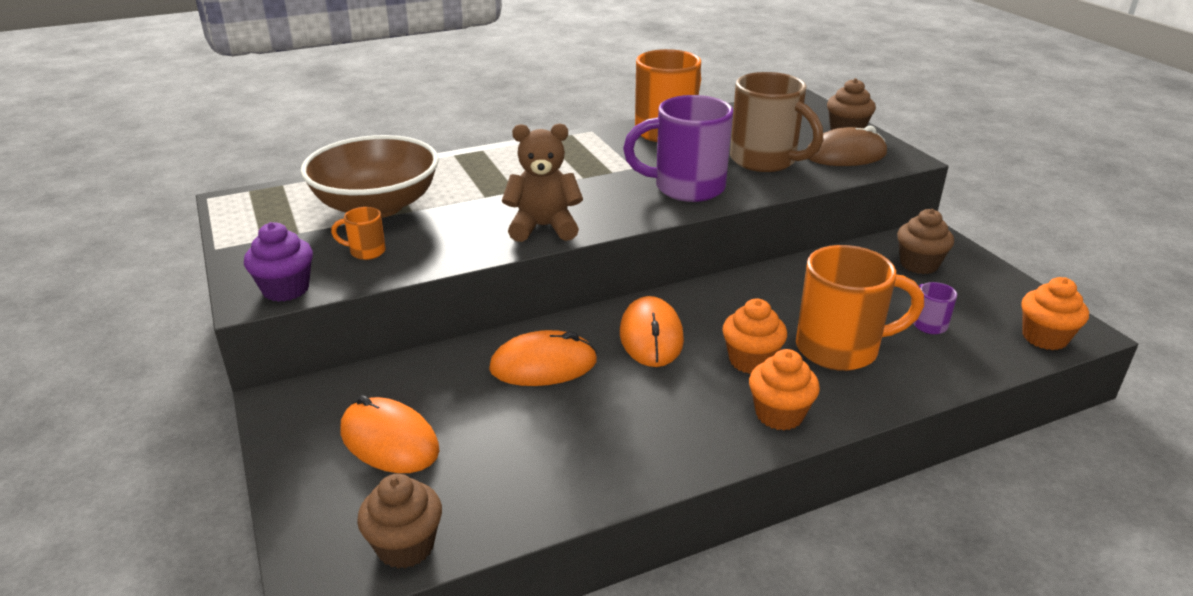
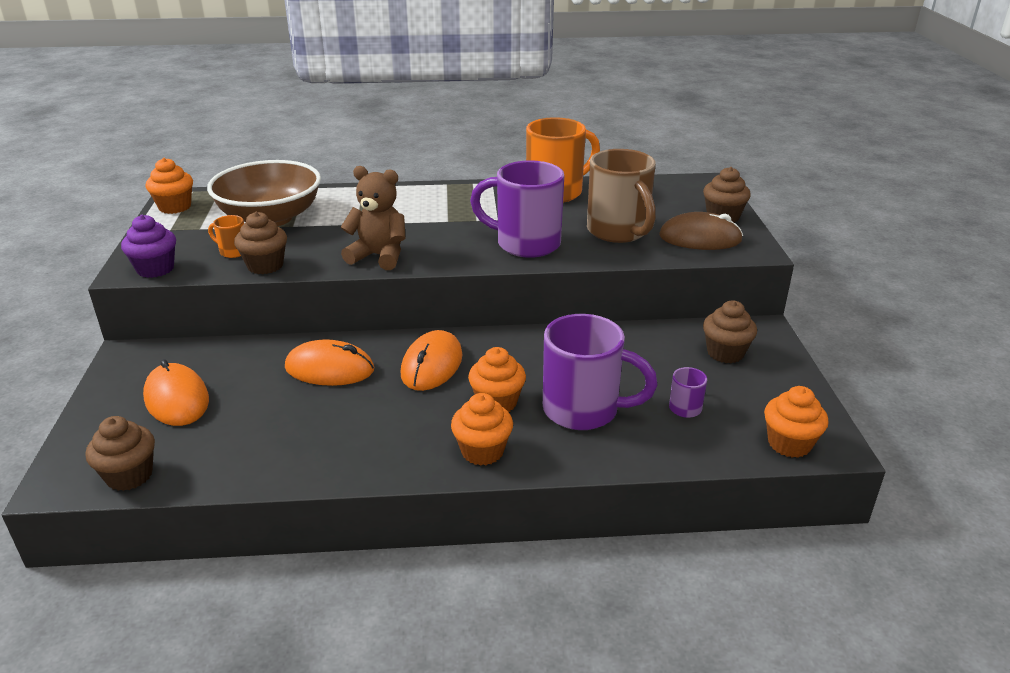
camera: 20 degrees right, 0 degrees up
orange mug [796,245,924,371] -> purple mug [543,314,658,430]
none -> orange cupcake [146,158,193,214]
none -> brown cupcake [234,211,287,274]

